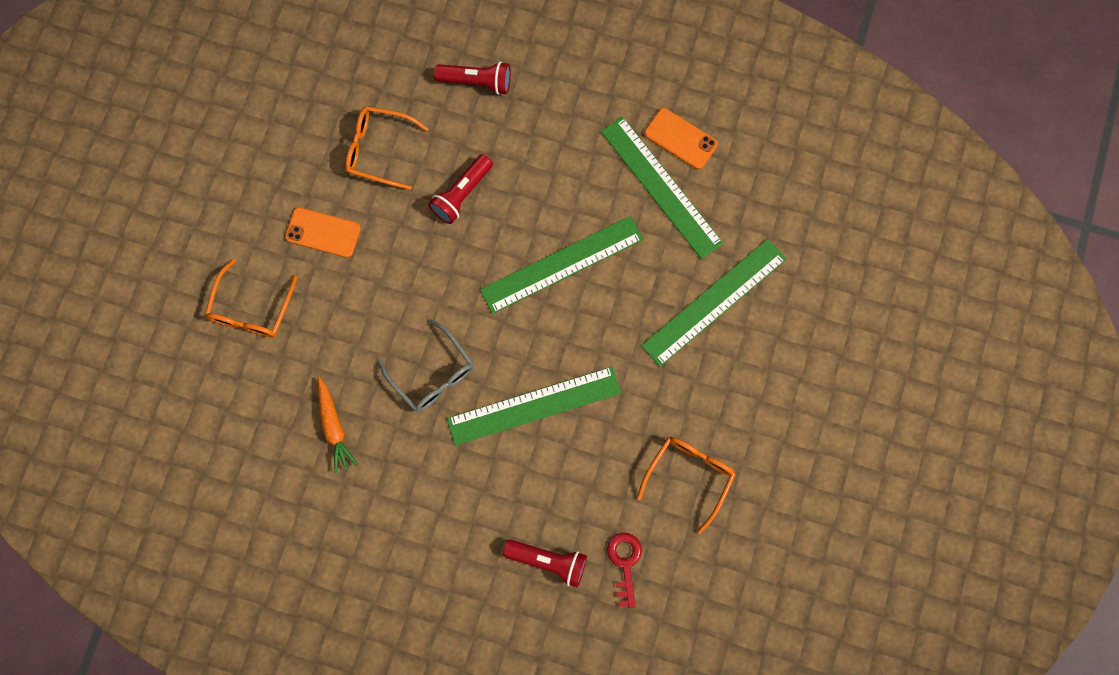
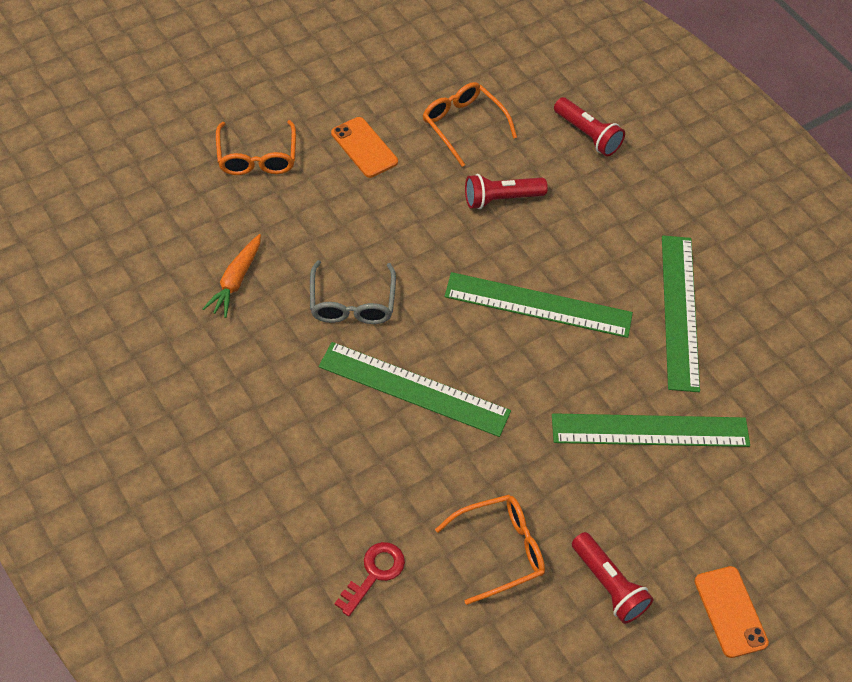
camera: 35 degrees right, 20 degrees down
orange glasses [205,259,298,338] -> orange glasses turned 60 degrees counterclockwise [216,120,296,175]
red flashlight [503,540,587,587] -> red flashlight moved to [572,532,654,624]
orange phone [644,108,718,170] -> orange phone moved to [695,566,769,658]

